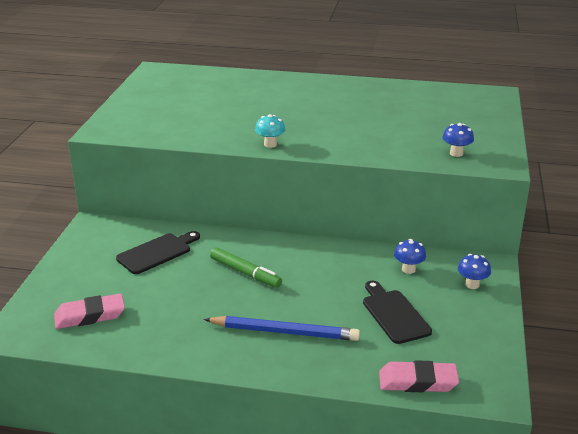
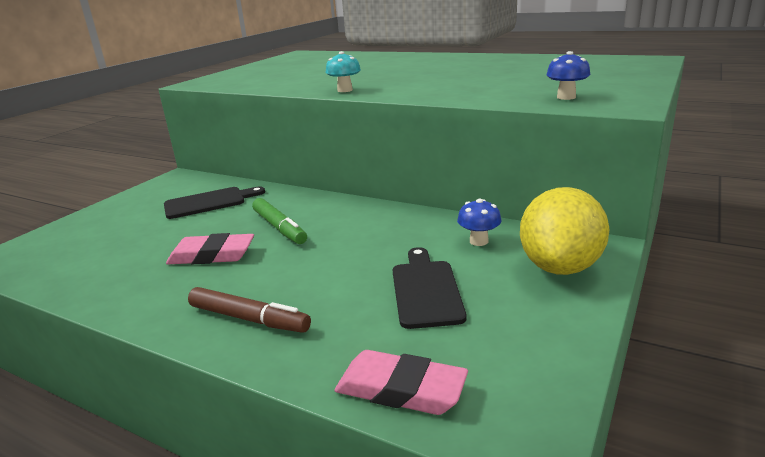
camera: 20 degrees right, 5 degrees down
pink eraser [54,294,125,329] -> pink eraser moved to [166,233,254,264]
blue pencil [204,316,360,341] -> none
blue mushroom [458,254,491,289] -> yellow lemon [520,187,609,275]
none -> brown marker [188,287,311,333]

